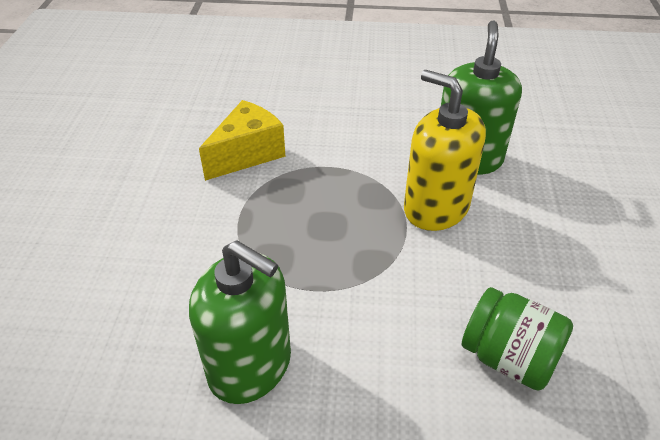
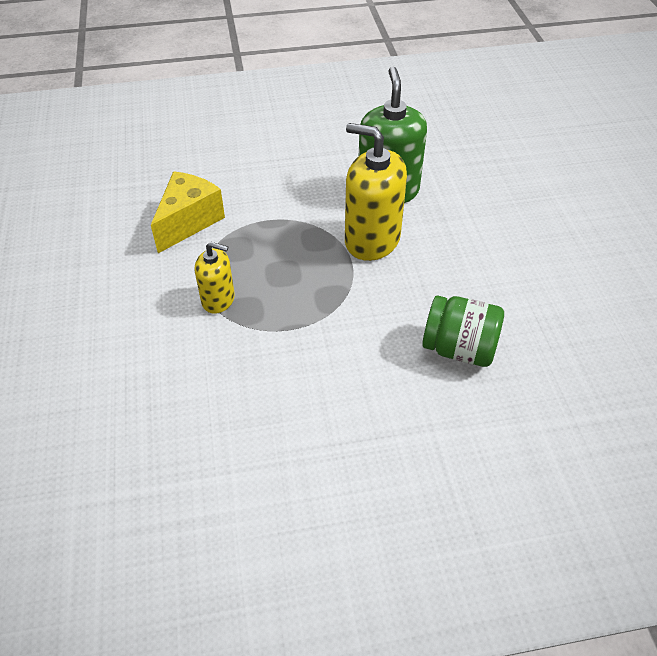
camera: 15 degrees left, 5 degrees up
green soap dispenser [189,240,291,404] -> none
none -> yellow soap dispenser [195,242,235,314]

